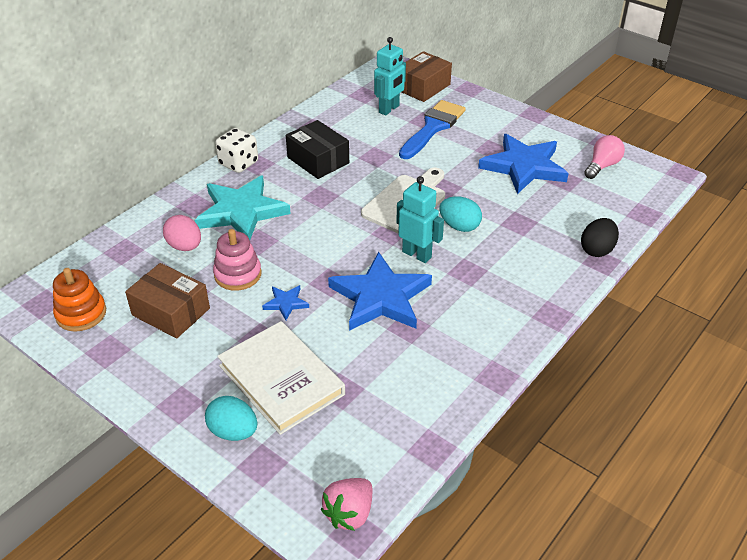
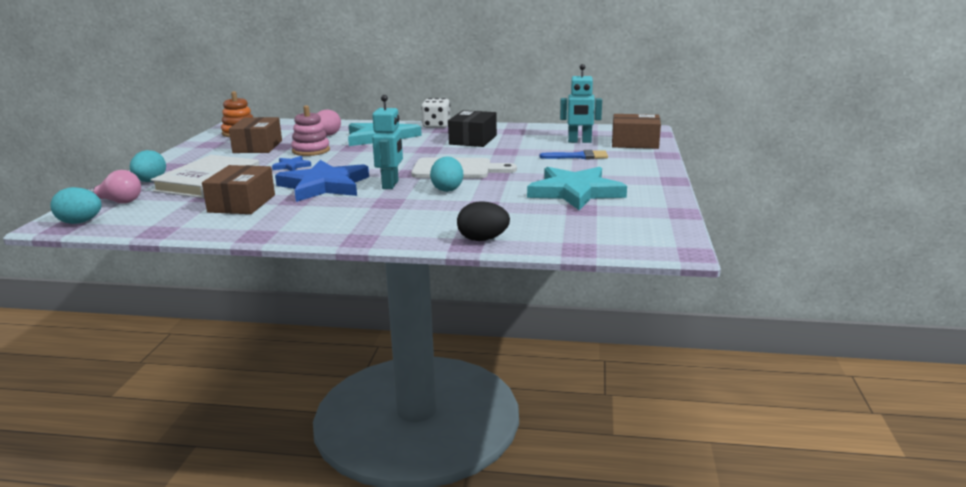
camera: 60 degrees right, 20 degrees down
pink strawberry [321,478,372,531] -> turquoise egg [50,187,102,224]
blue brush [399,100,466,159] -> blue brush [540,150,608,159], size x0.63
blue star [478,134,569,194] -> turquoise star [527,167,627,210]
pink light bulb [584,135,625,179] -> pink light bulb moved to [87,170,141,203]
none -> brown box [202,165,275,214]

